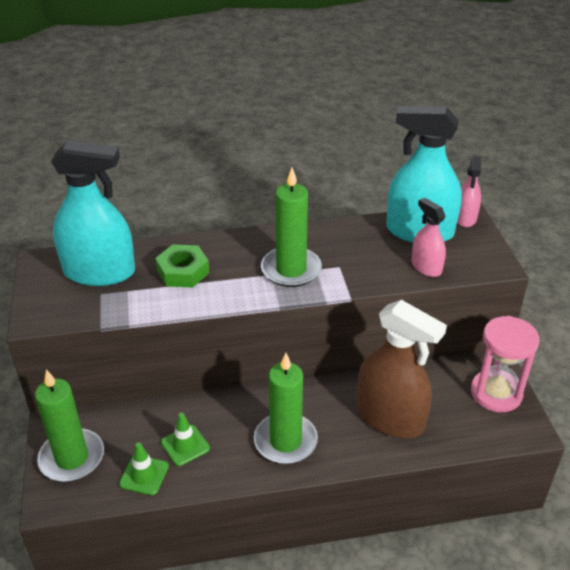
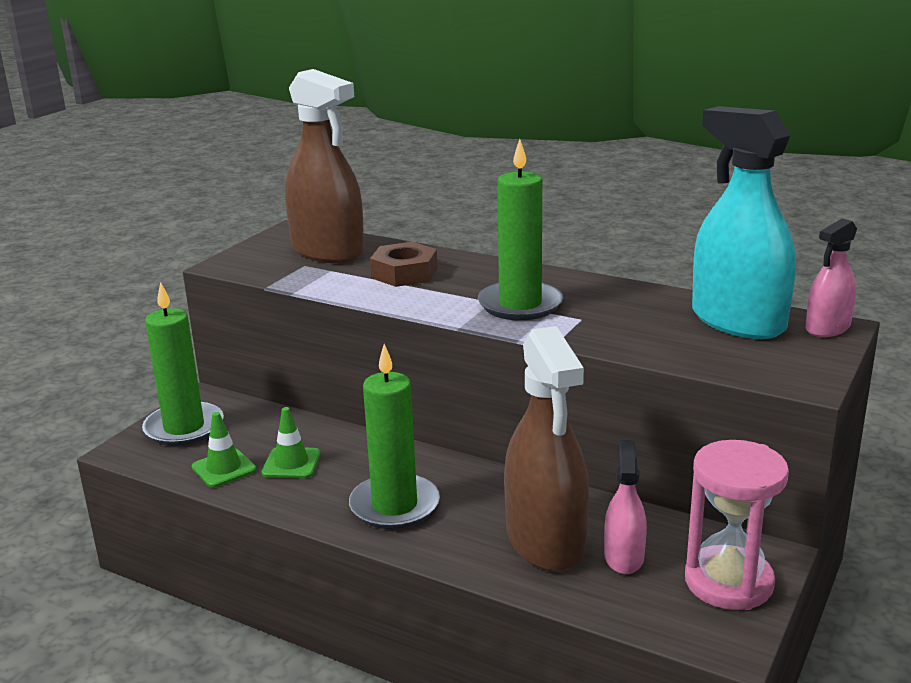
camera: 40 degrees right, 15 degrees down
turquoise spray bottle [51,140,135,286] -> brown spray bottle [285,69,364,263]
green nut [155,244,210,288] -> brown nut [370,242,438,287]
pink spray bottle [411,198,446,277] -> pink spray bottle moved to [604,440,647,574]

